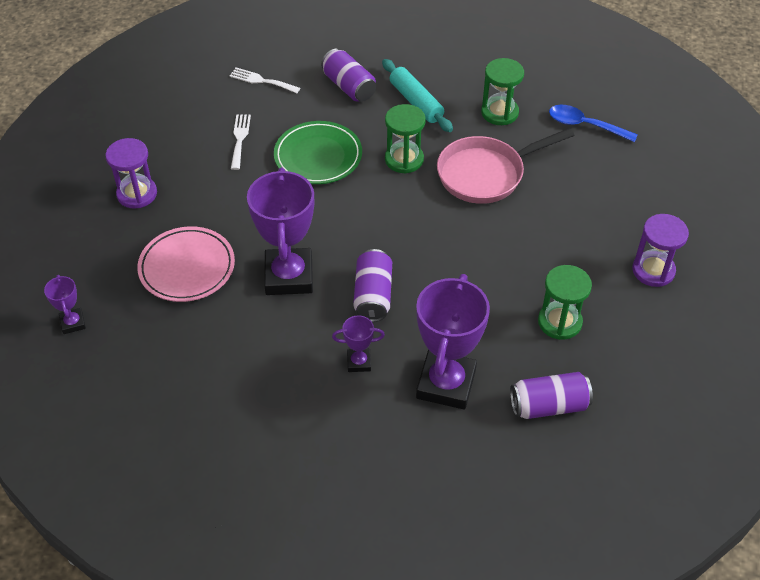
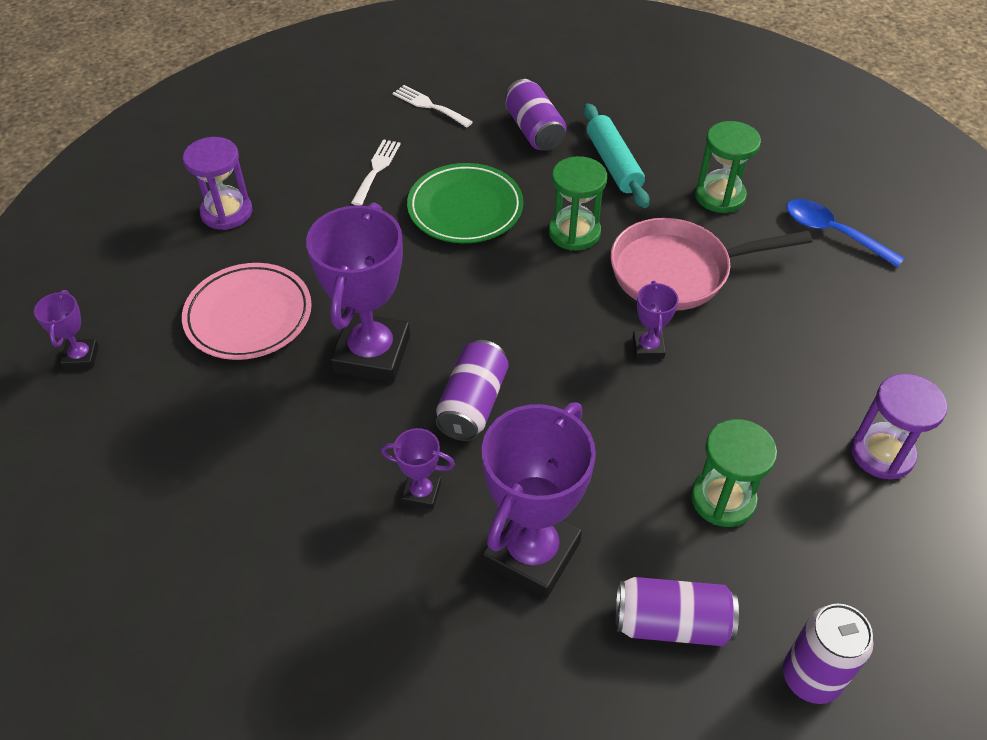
camera: 15 degrees right, 0 degrees up
none -> purple trophy [633,281,678,359]
none -> purple can [783,604,874,704]

